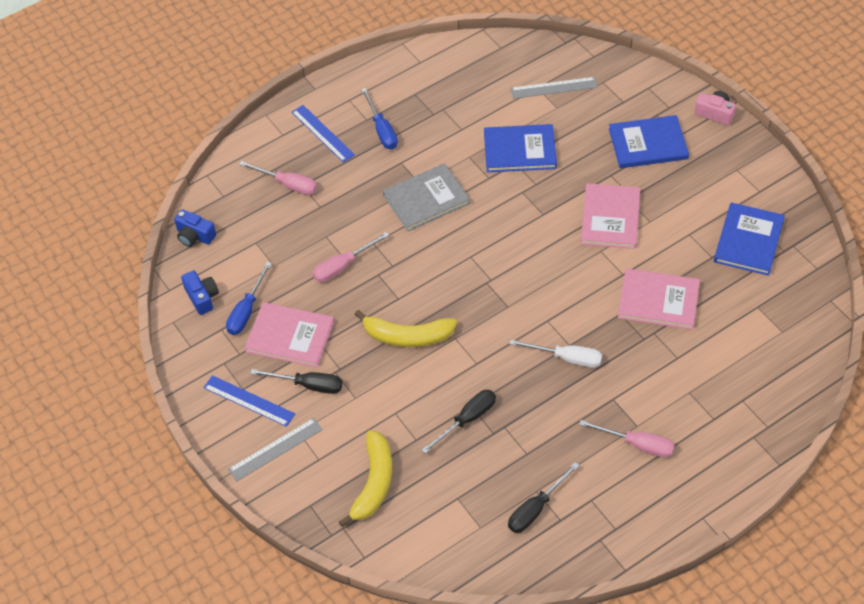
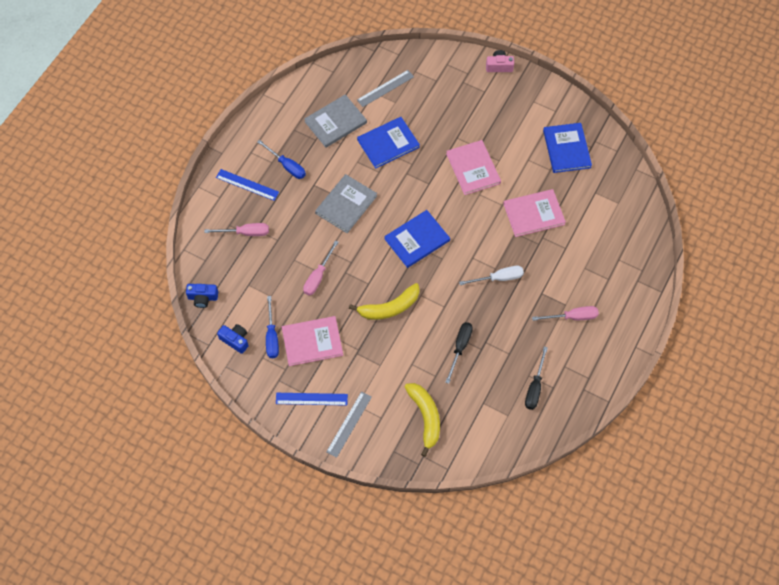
camera: 30 degrees left, 10 degrees up
black screwdriver [250,369,342,394] -> none
blue book [609,115,689,168] -> blue book moved to [384,210,450,268]
none -> grey book [304,94,367,148]

